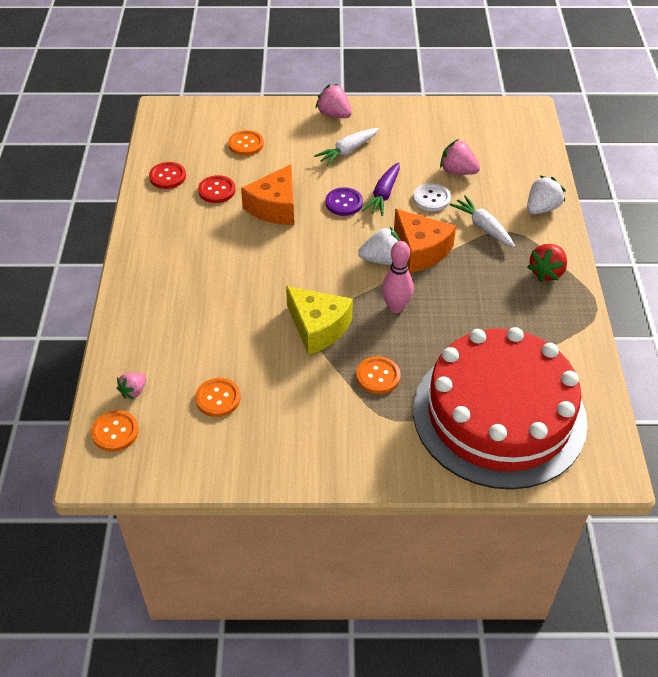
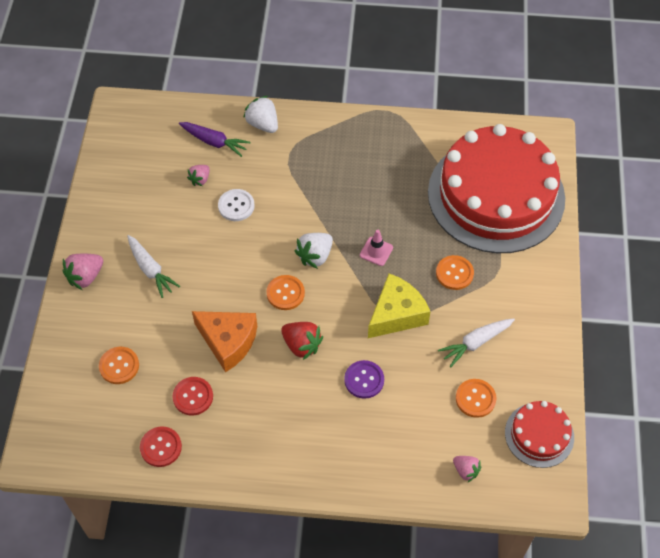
camera: 85 degrees left, 10 degrees up
orange button [91,410,139,452] -> orange button moved to [267,275,305,310]
purple button [325,187,363,216] -> purple button moved to [344,360,384,399]
white strawberry [358,227,401,265] -> white strawberry turned 135 degrees counterclockwise [294,233,333,269]
purple carrot [362,162,400,216] -> purple carrot moved to [179,122,251,157]
pink bowling pin [382,241,414,313] -> pink traffic cone [360,230,393,266]
orange cheese [394,209,456,273] -> none
pink strawberry [440,139,480,175] -> pink strawberry [187,165,210,186], size x0.64
white carrot [449,195,515,247] -> white carrot moved to [438,318,515,367]
red strawberry [527,244,567,282] -> red strawberry moved to [281,322,323,360]
none -> red cake [505,401,574,468]

